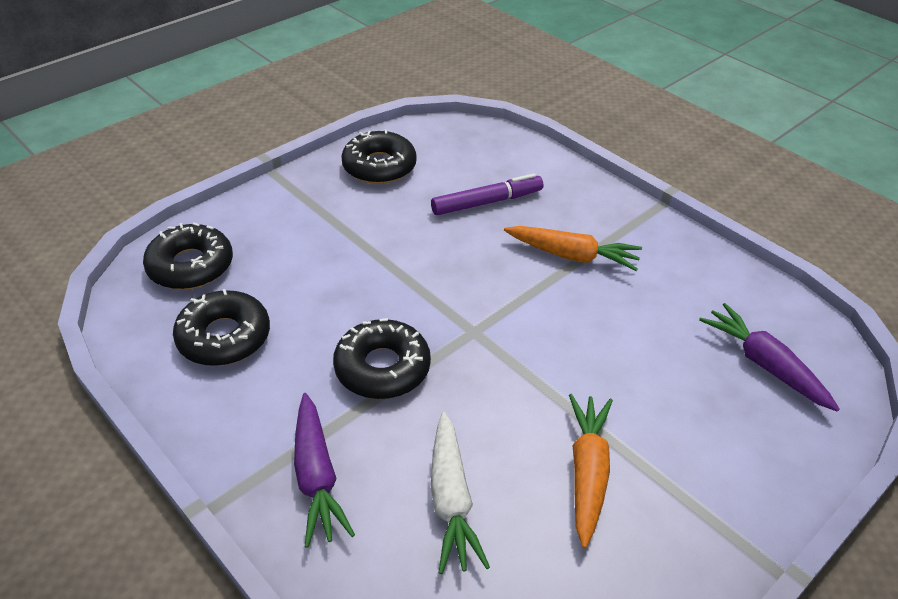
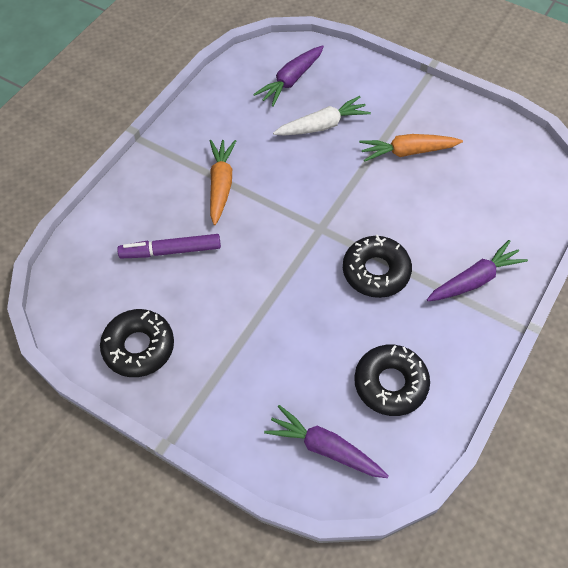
camera: 105 degrees left, 15 degrees up
black donut [143,222,233,290] -> purple carrot [264,405,388,478]
white carrot [430,412,490,574] -> white carrot moved to [273,96,371,135]
purple marker [431,174,543,215] -> purple marker turned 60 degrees counterclockwise [117,234,221,258]

